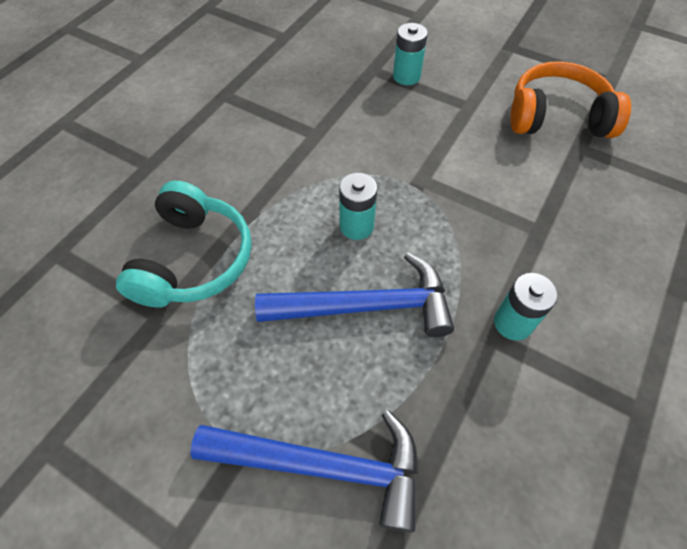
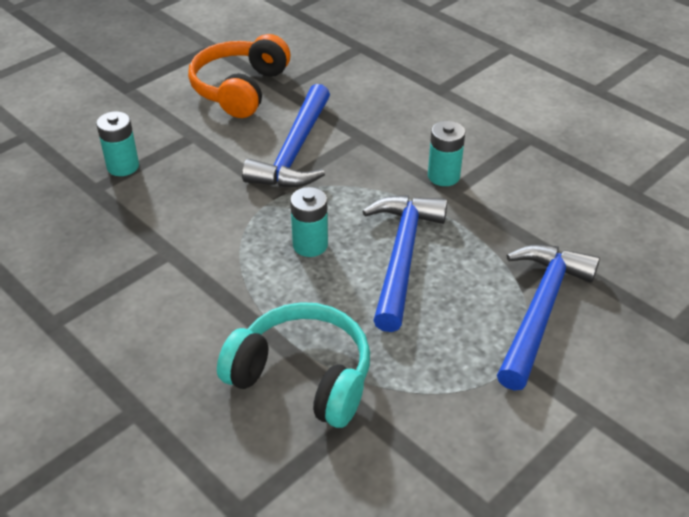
camera: 75 degrees left, 15 degrees down
none -> blue hammer [242,84,330,188]

